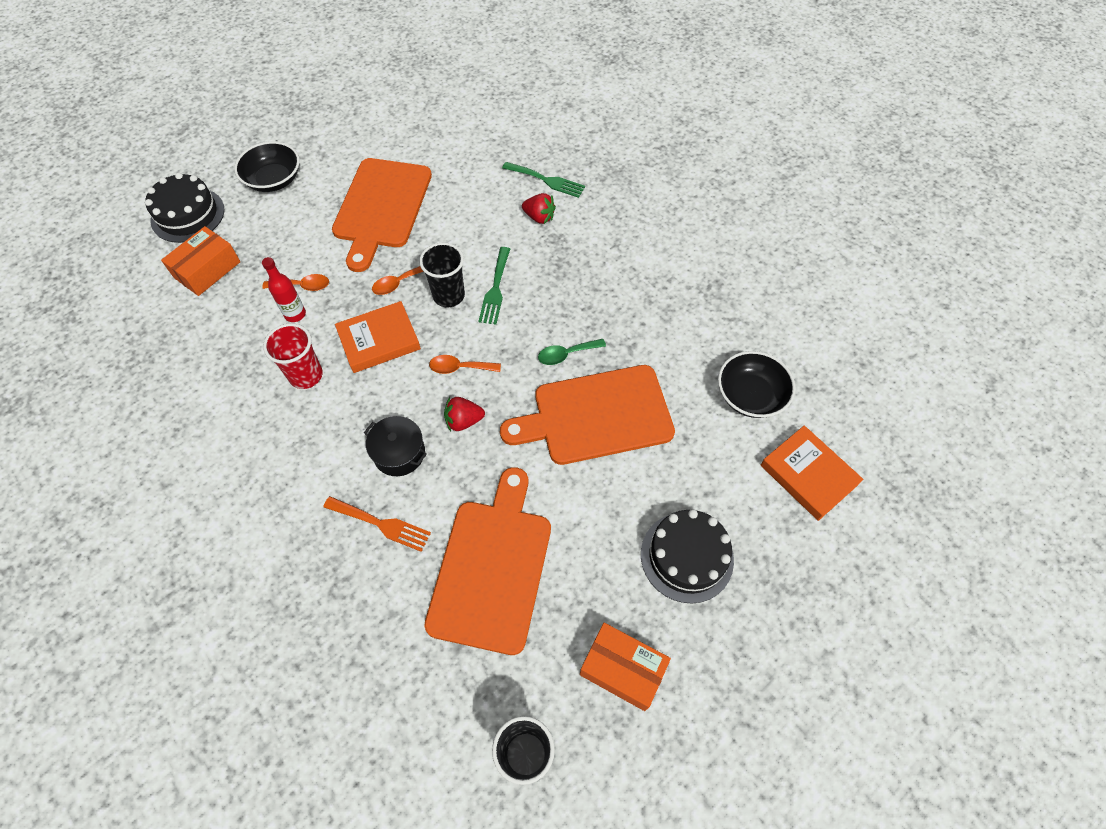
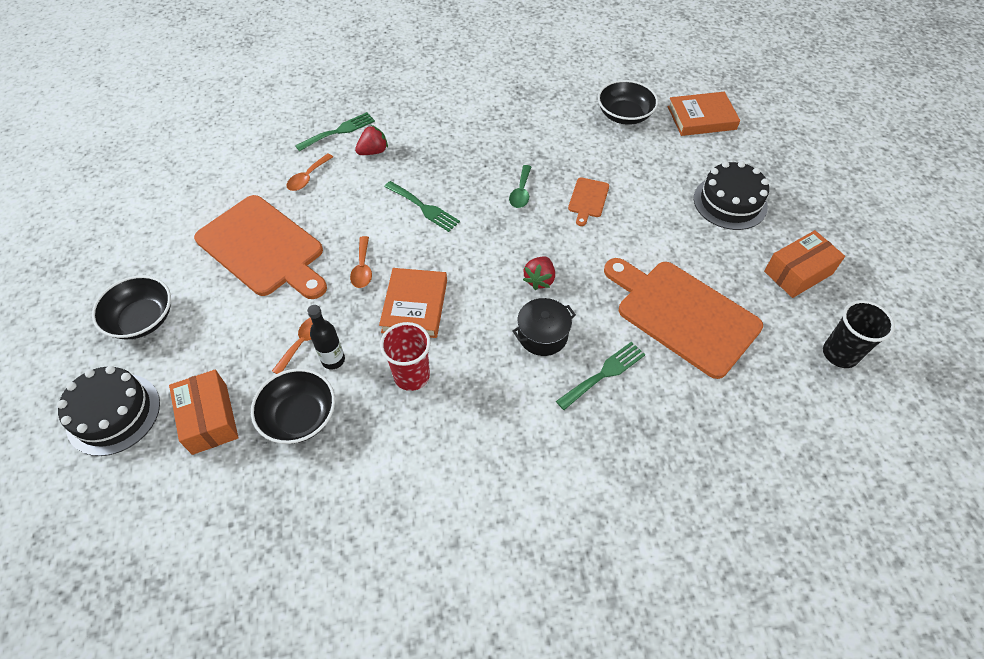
camera: 60 degrees left, 5 degrees down
red bottle [262,257,306,322] -> black bottle [307,305,345,369]
orange fork [323,496,431,552] -> green fork [556,341,645,410]
black cup [419,243,465,307] -> none
orange spoon [429,355,501,374] -> orange spoon moved to [287,153,333,191]
orange cutting board [500,365,675,465] -> orange cutting board [568,177,609,226], size x0.44
none -> black bowl [251,368,335,444]

